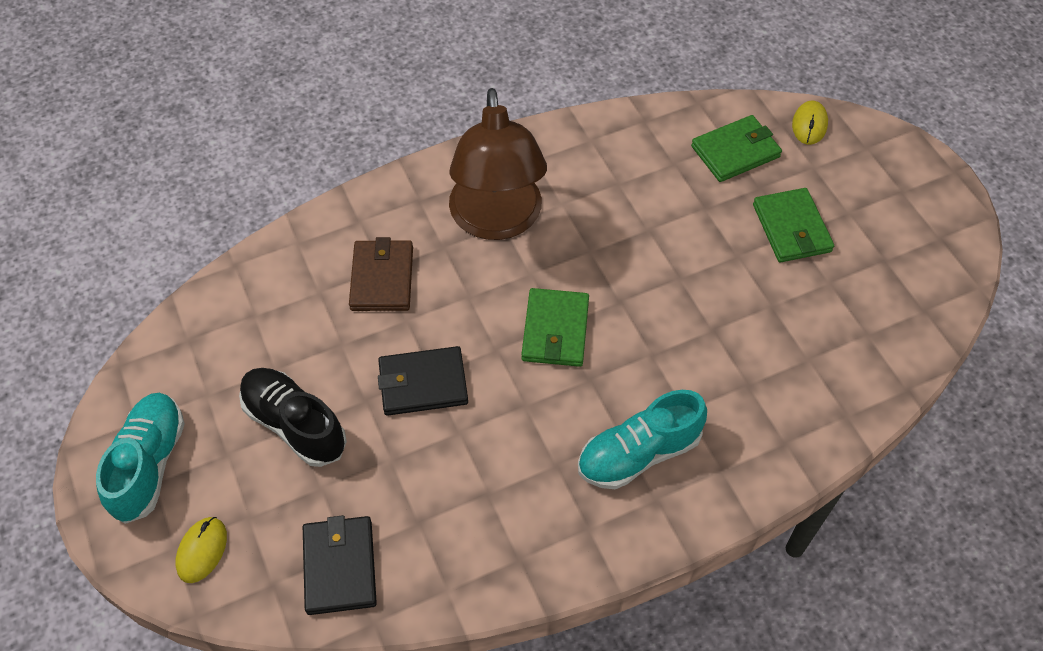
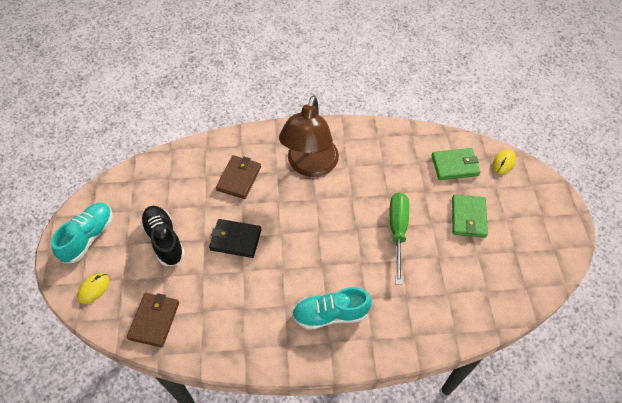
camera: 20 degrees right, 0 degrees up
black wallet [303,515,377,615] -> brown wallet [127,293,179,348]
green wallet [521,288,589,367] -> none
none -> green screwdriver [390,193,409,285]

